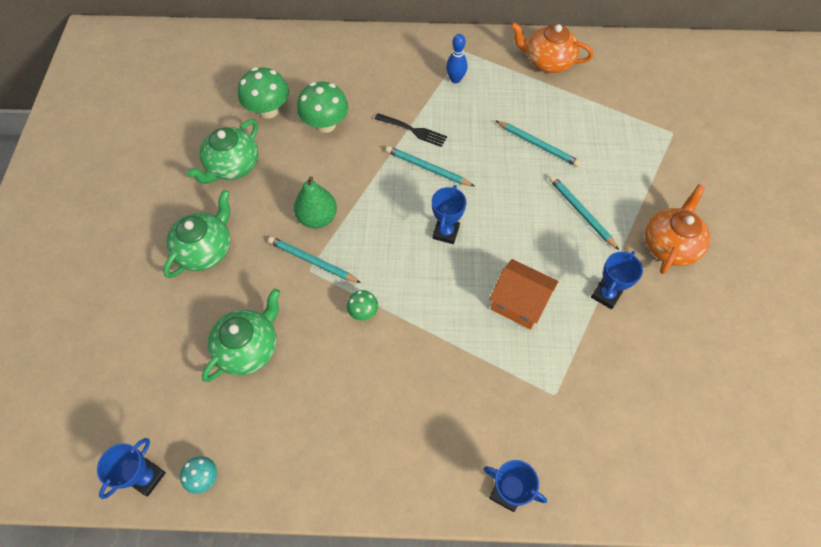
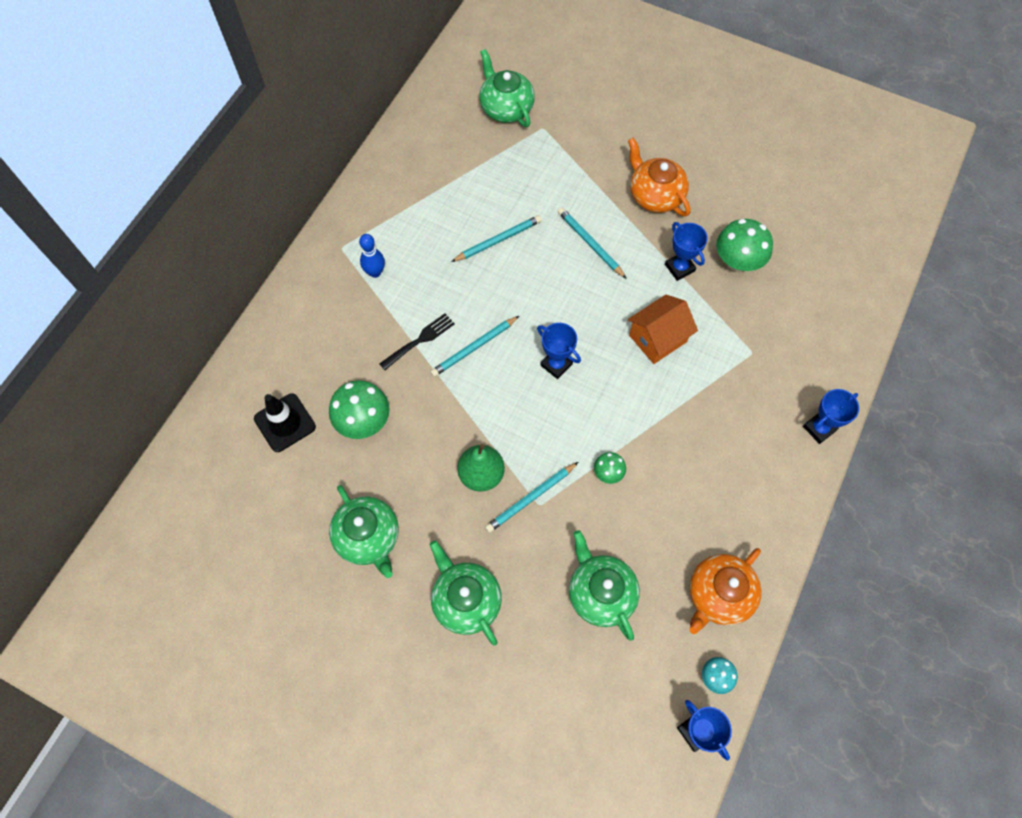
camera: 65 degrees left, 5 degrees up
green mushroom [238,67,289,119] -> green mushroom moved to [716,219,773,272]
orange teapot [511,22,593,73] -> orange teapot moved to [689,548,762,634]
turquoise pencil [549,175,619,250] -> turquoise pencil turned 60 degrees clockwise [558,207,627,279]
none -> black traffic cone [254,393,316,452]
none -> green teapot [479,49,535,127]

